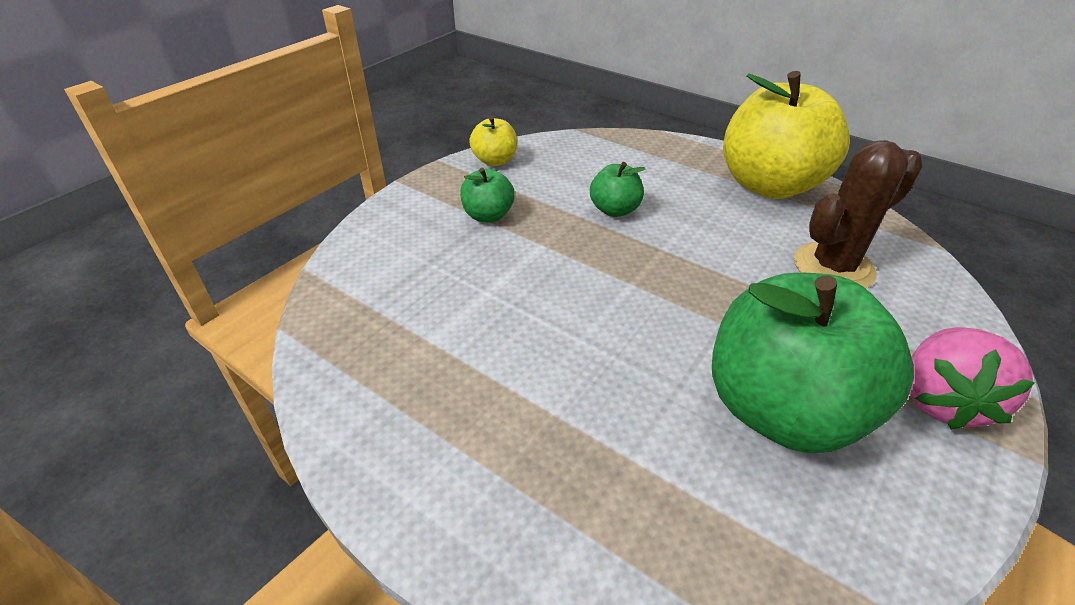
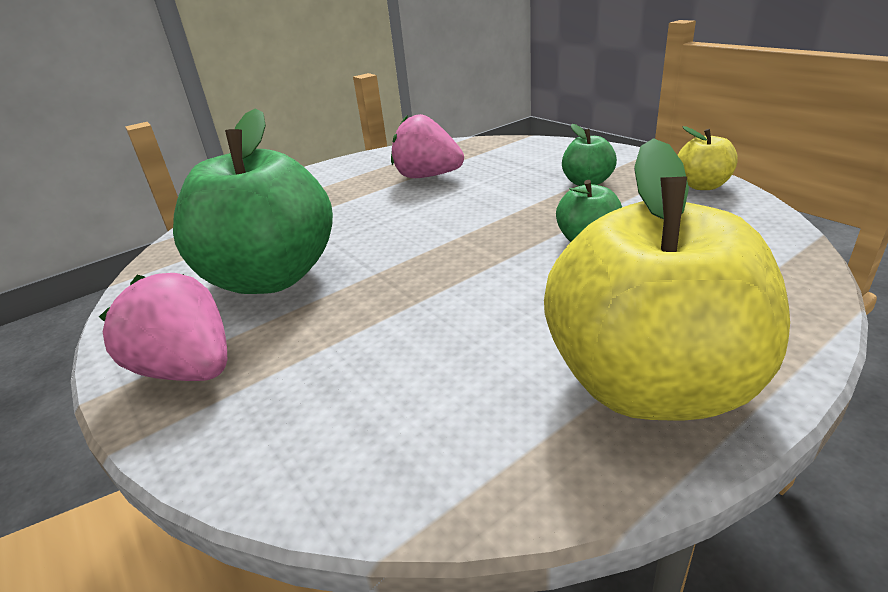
camera: 110 degrees right, 10 degrees down
brown cactus [794,140,923,289] -> none
none -> pink strawberry [391,114,464,178]

